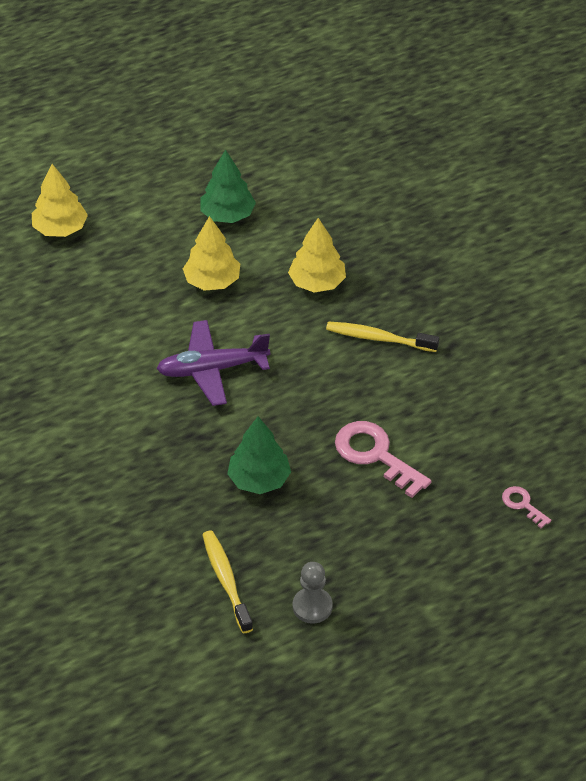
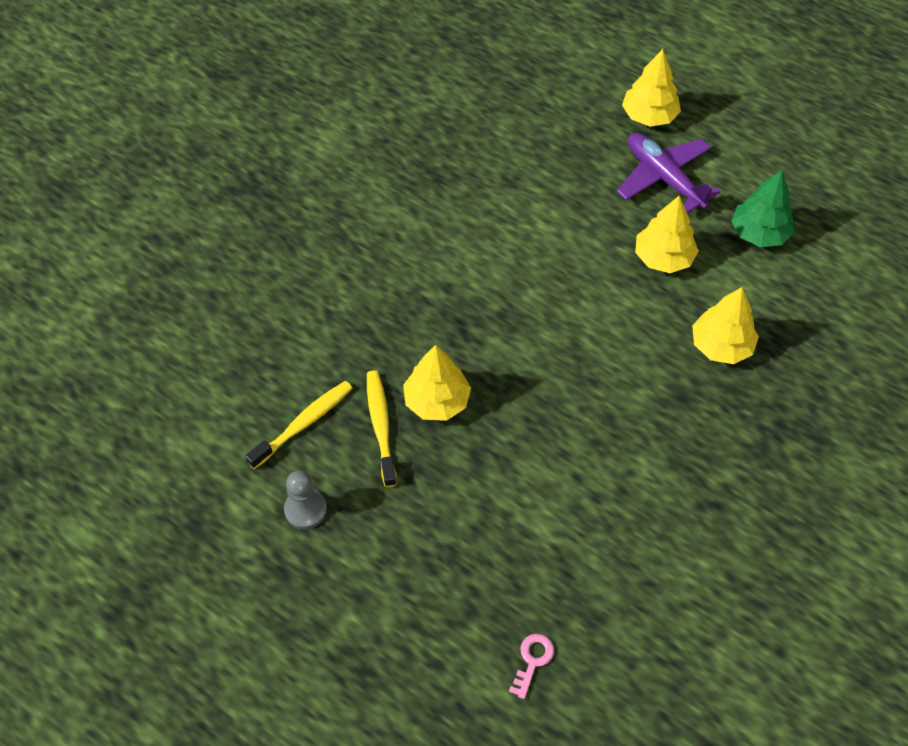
camera: 65 degrees right, 10 degrees up
purple plane [157,320,270,406] -> purple plane moved to [617,133,720,213]
green tree [227,417,291,494] -> yellow tree [403,345,471,421]
yellow toothbrush [326,321,439,352] -> yellow toothbrush moved to [367,370,397,487]
pink key [335,421,432,498] -> none

